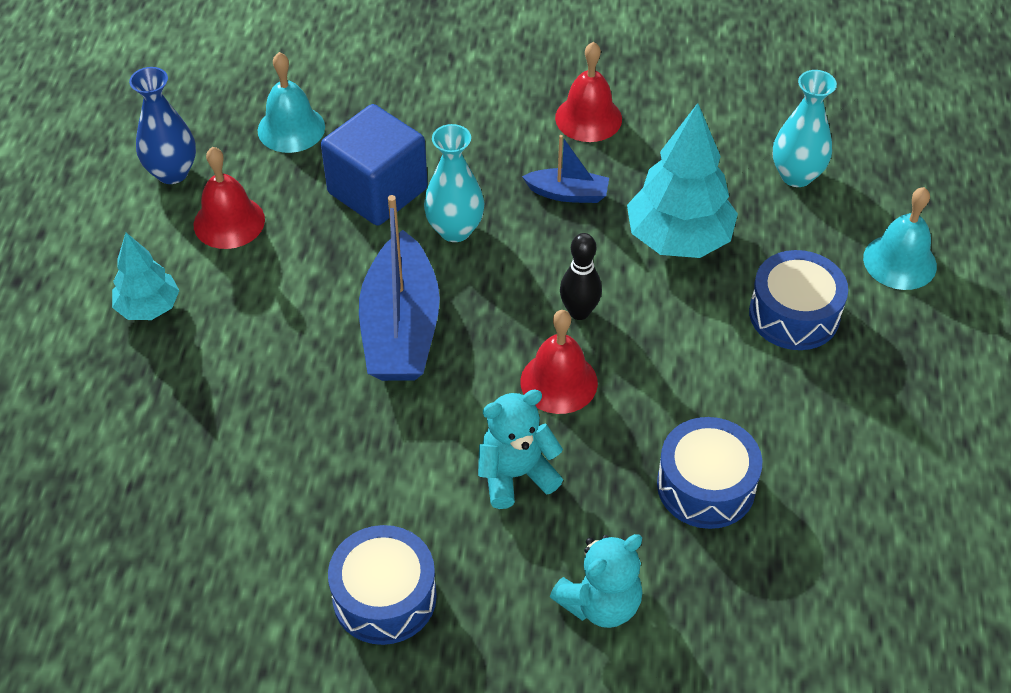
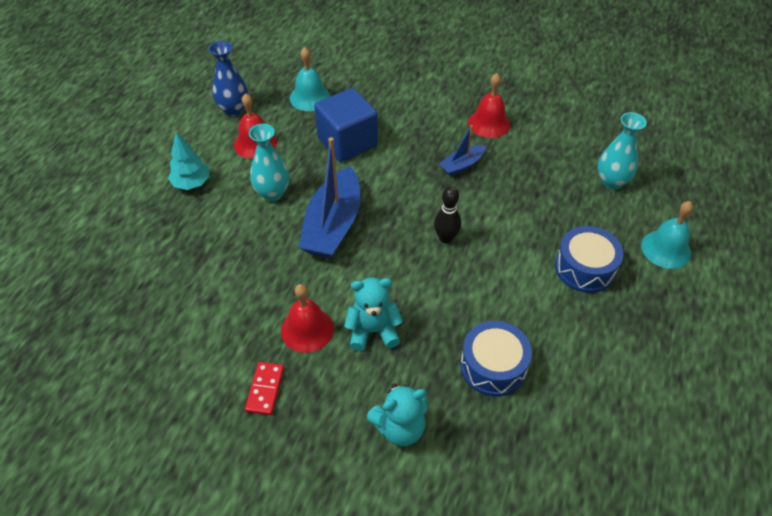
camera: 15 degrees right, 0 degrees up
blue drum [328,525,437,645] -> red domino [245,362,284,415]
turquoise vase [424,124,485,242] -> turquoise vase moved to [249,124,289,201]
red bell [520,310,598,414] -> red bell moved to [281,284,334,353]
blue boat [522,135,609,203] -> blue boat turned 120 degrees clockwise [439,125,486,176]
turquoise tree [627,103,738,258] -> none

